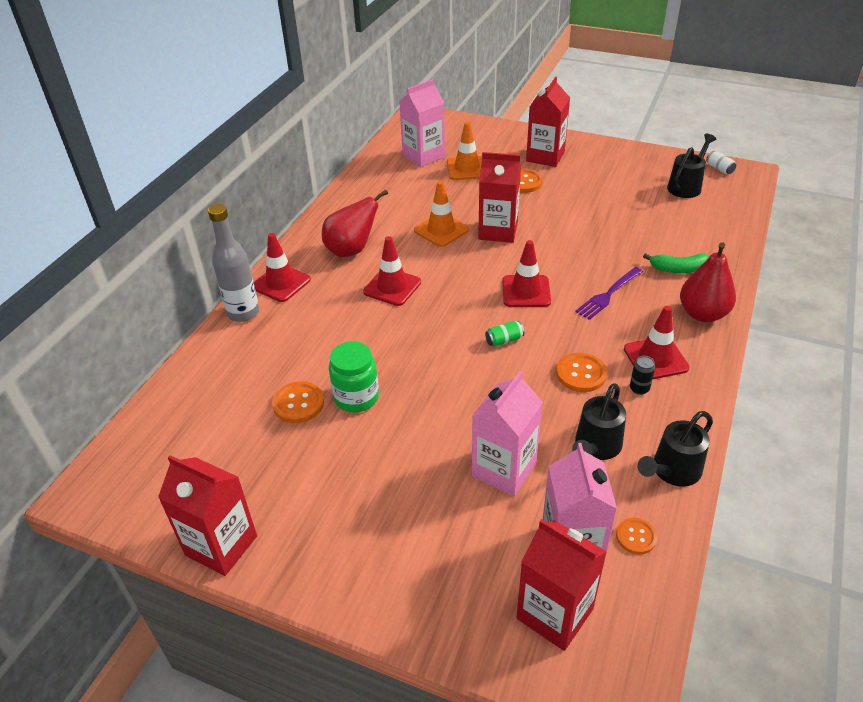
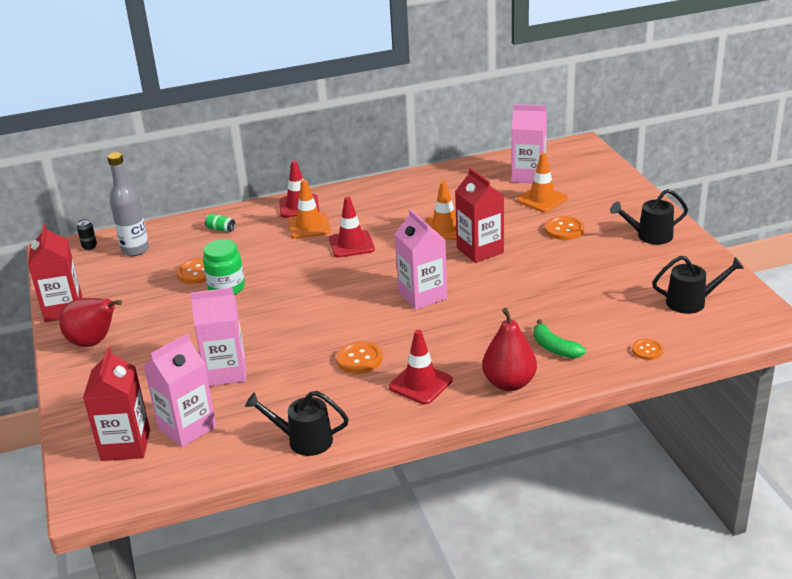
camera: 50 degrees right, 10 degrees down
grey bottle [208,204,259,322] -> grey bottle moved to [107,152,149,256]
red pear [322,190,388,257] -> red pear moved to [59,298,122,347]
green can [485,321,524,347] -> green can moved to [205,214,235,232]
red traffic cone [502,240,551,307] -> pink carton [395,209,447,310]
red carton [526,77,570,167] -> none
black watering can [572,383,626,460] -> black watering can moved to [610,189,688,245]
purple fork [575,267,643,320] -> none
orange button [616,518,657,554] -> orange button moved to [632,339,663,360]
black can [630,356,655,395] -> black can moved to [77,219,97,250]
white can [706,151,736,174] -> none
none -> orange traffic cone [288,179,331,239]

